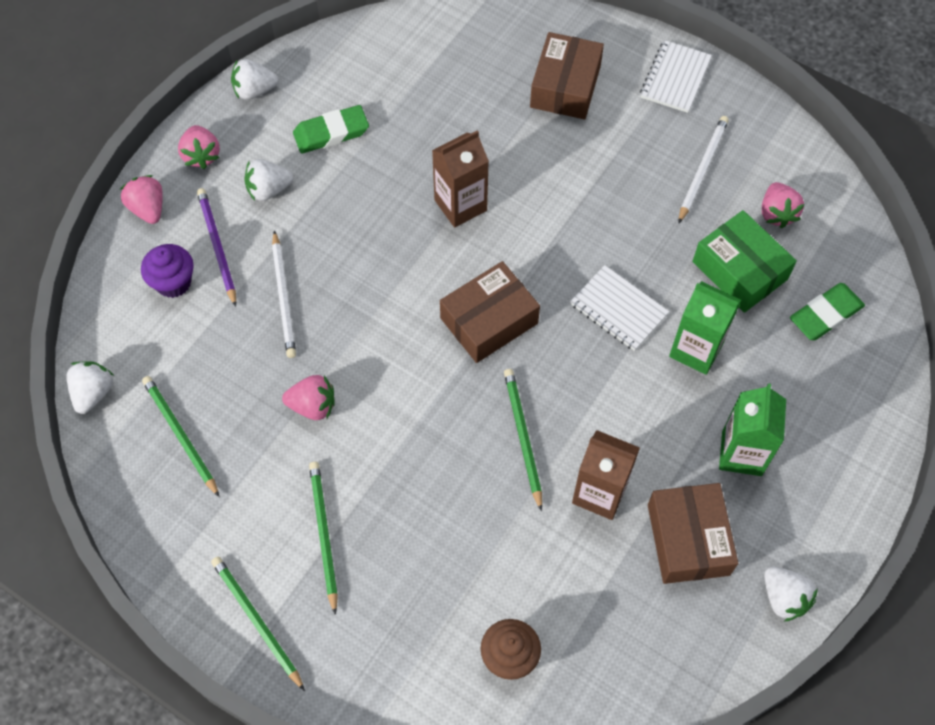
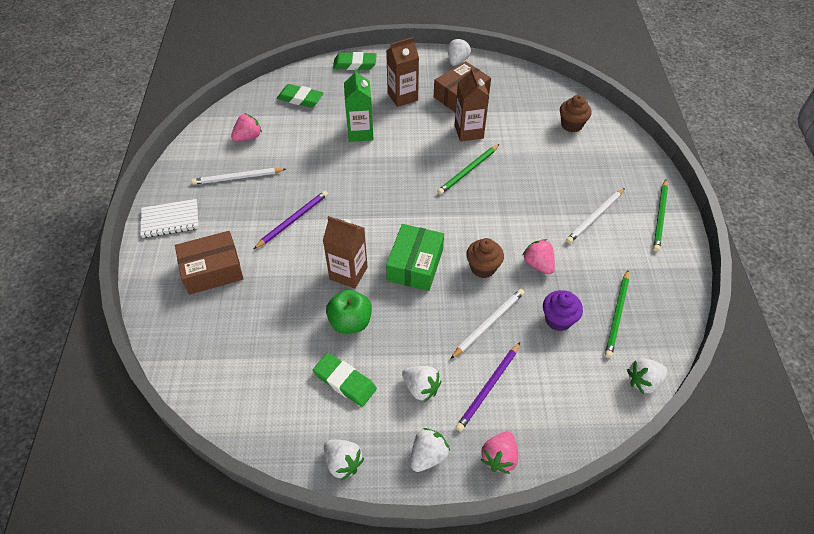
camera: 125 degrees left, 10 degrees down
purple cupcake [141,244,194,298] -> purple cupcake moved to [543,290,583,331]
pink strawberry [178,125,220,169] -> white strawberry [411,428,450,472]
green pencil [309,462,338,615] -> white pencil [566,188,625,243]
brown box [440,261,540,363] -> none
white notebook [570,265,669,351] -> none
green box [693,210,797,313] -> green box moved to [386,224,444,291]
green carton [719,383,786,476] -> brown carton [386,37,419,107]
none -> purple pencil [254,191,328,249]
none -> green apple [326,289,372,334]
none -> green eraser [333,52,376,70]
none -> brown cupcake [466,238,504,278]

